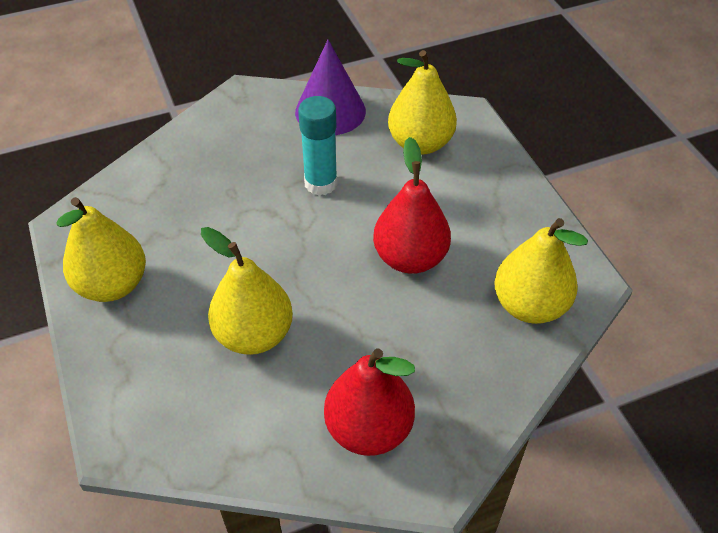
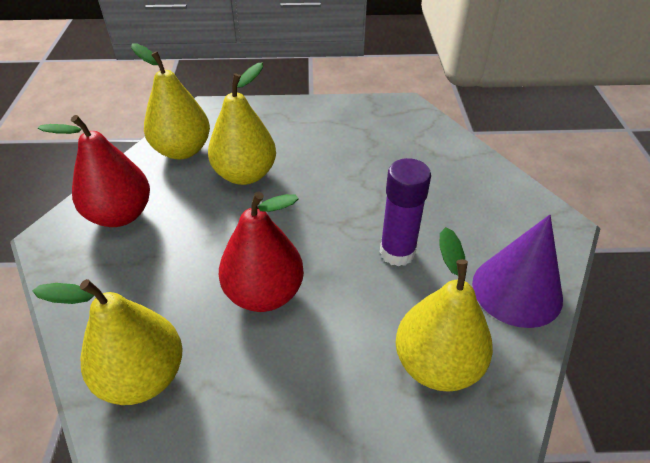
camera: 110 degrees right, 5 degrees down
yellow pear [56,197,146,302] -> yellow pear moved to [131,43,210,159]
turquoise glue stick [298,96,338,196] -> purple glue stick [380,158,431,266]

